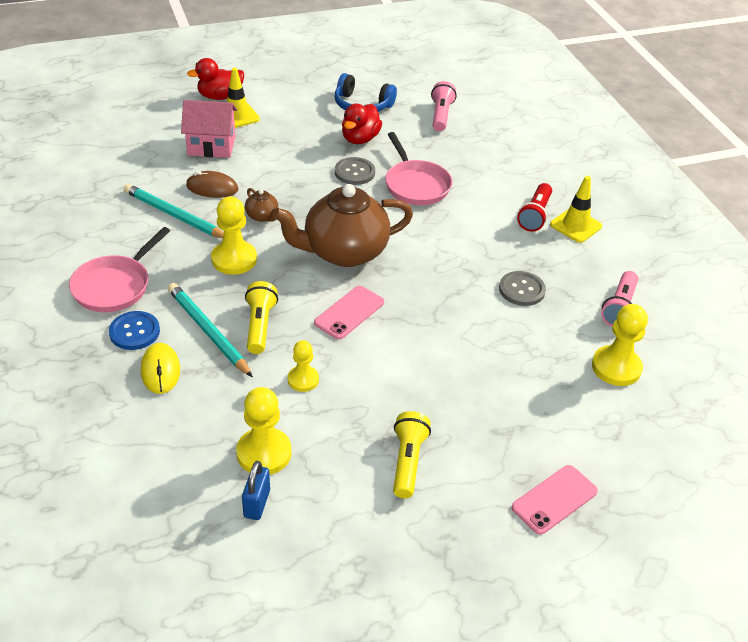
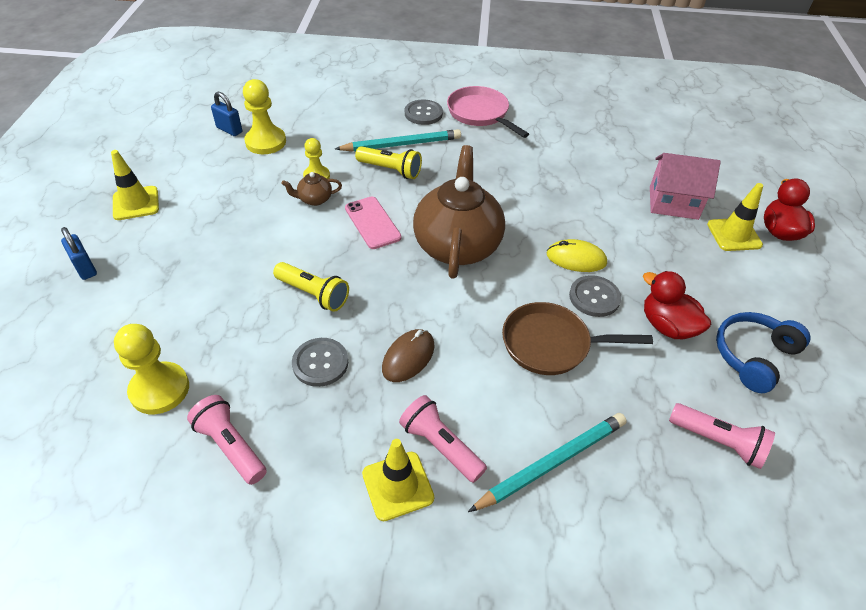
camera: 115 degrees right, 5 degrees up
blue button [109,311,160,350] -> grey button [405,100,443,125]
turquoise pencil [124,184,224,238] -> turquoise pencil moved to [468,413,627,512]
yellow mouse [141,343,180,394] -> yellow mouse moved to [546,239,607,272]
pink house [181,100,237,158] -> pink house turned 75 degrees clockwise [650,153,721,220]
brown mouse [186,171,238,198] -> brown mouse moved to [382,329,435,382]
yellow pawn [211,196,257,275] -> none
brown teapot [245,188,278,222] -> brown teapot moved to [281,172,342,206]
pink pan [385,132,452,205] -> brown pan [502,302,653,375]
yellow flashlight [393,411,431,498] -> yellow flashlight moved to [273,262,349,312]
pink phone [512,465,598,535] -> blue padlock [61,227,97,280]
red flashlight [517,183,552,232] -> pink flashlight [399,395,487,483]
none -> yellow traffic cone [111,150,159,220]

